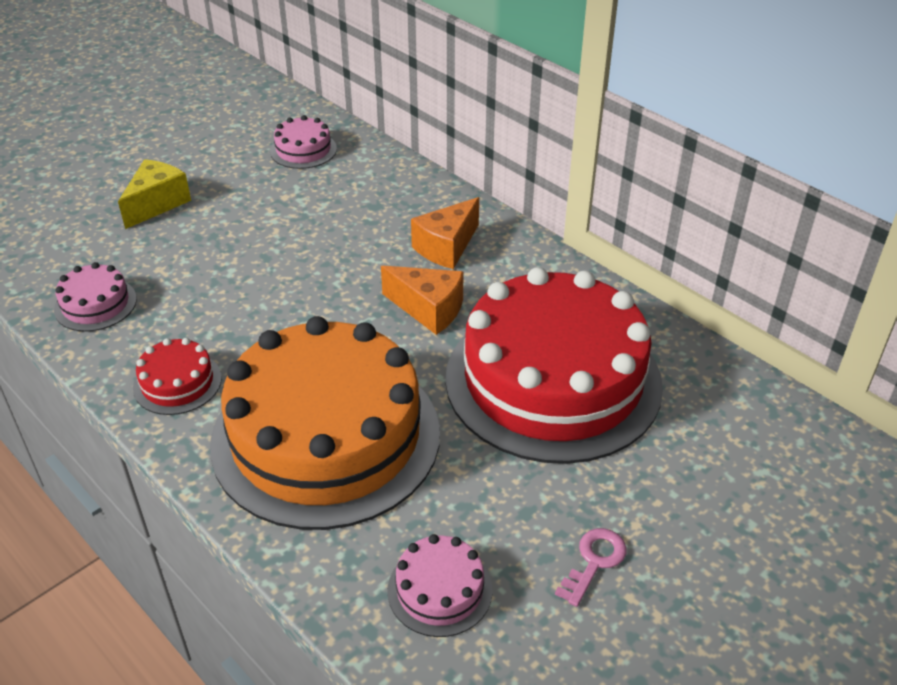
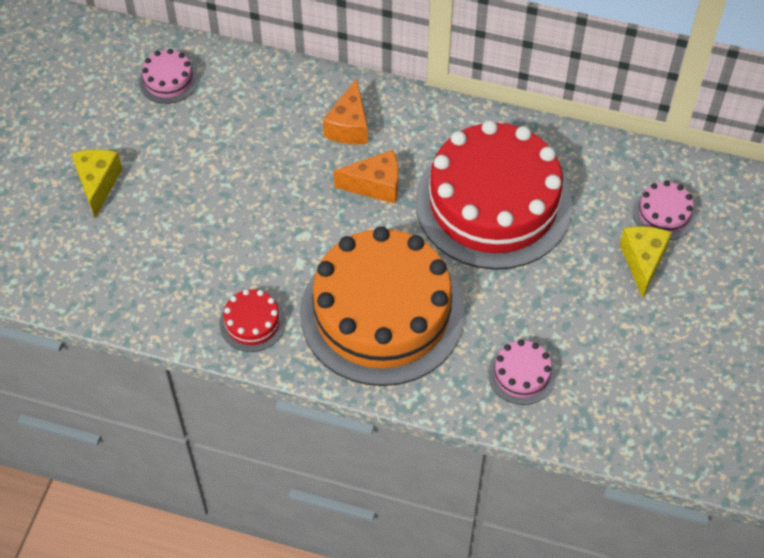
camera: 30 degrees left, 15 degrees up
pink cake [54,262,137,332] -> pink cake moved to [632,180,696,240]
pink key [555,528,627,607] -> none
none -> yellow cheese [620,226,672,298]

